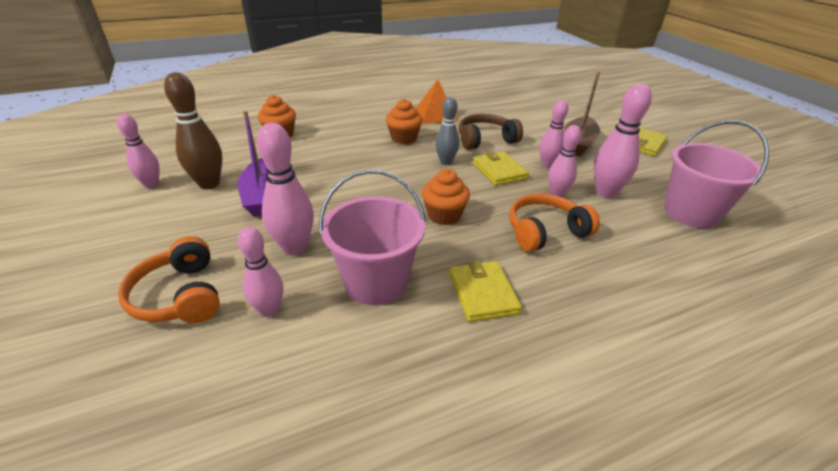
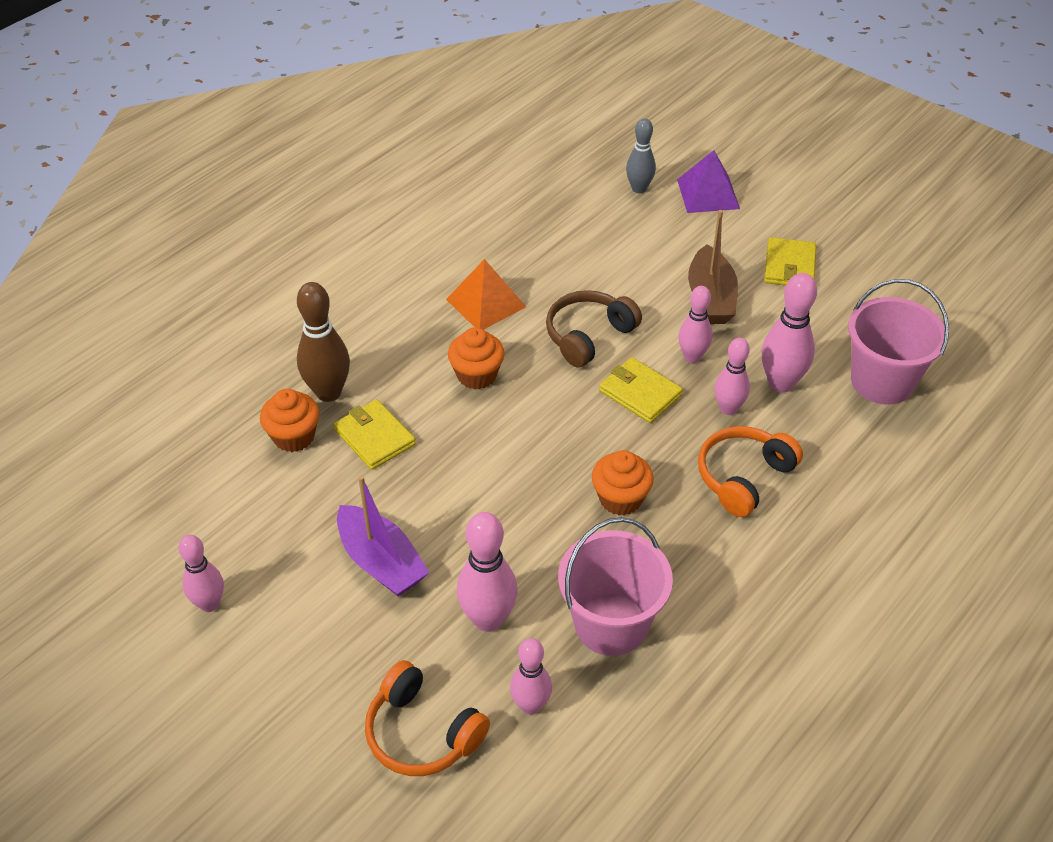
camera: 25 degrees left, 10 degrees up
brown bowling pin [164,72,223,189] -> brown bowling pin moved to [297,282,350,402]
grey bowling pin [435,97,460,165] -> grey bowling pin moved to [626,119,656,193]
yellow wallet [449,260,522,322] -> yellow wallet moved to [333,399,416,470]
none -> purple pyramid [677,150,740,213]

